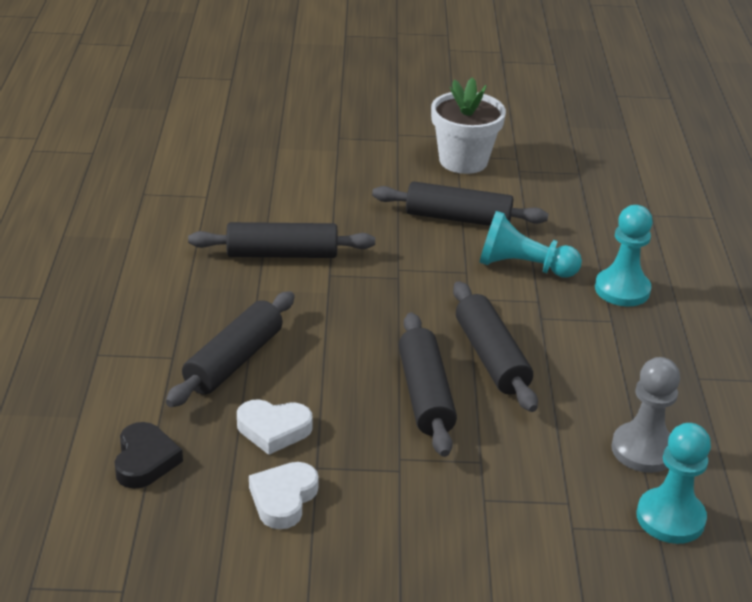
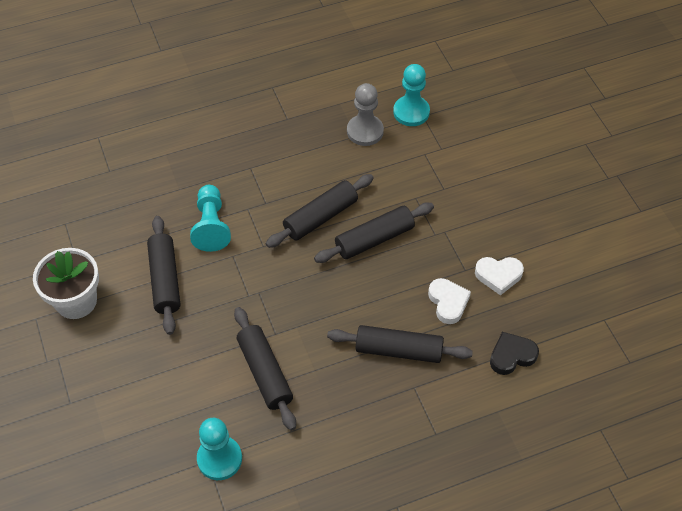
camera: 110 degrees left, 20 degrees up
turquoise pawn [595,205,653,306] -> turquoise pawn moved to [197,418,242,480]

